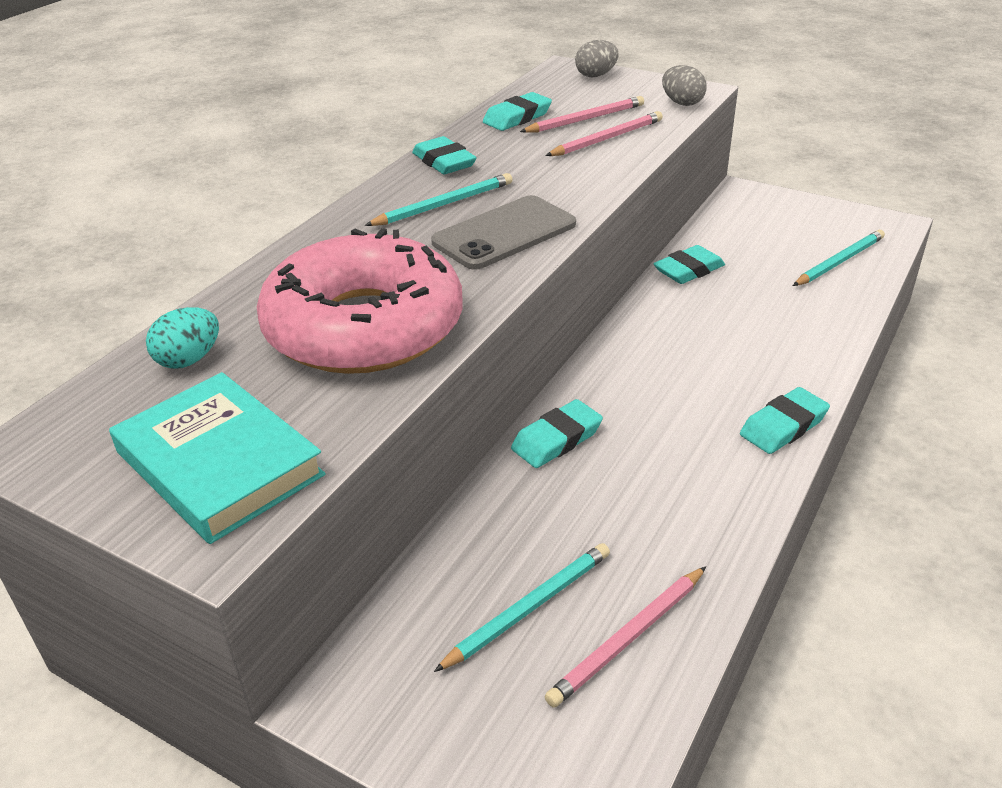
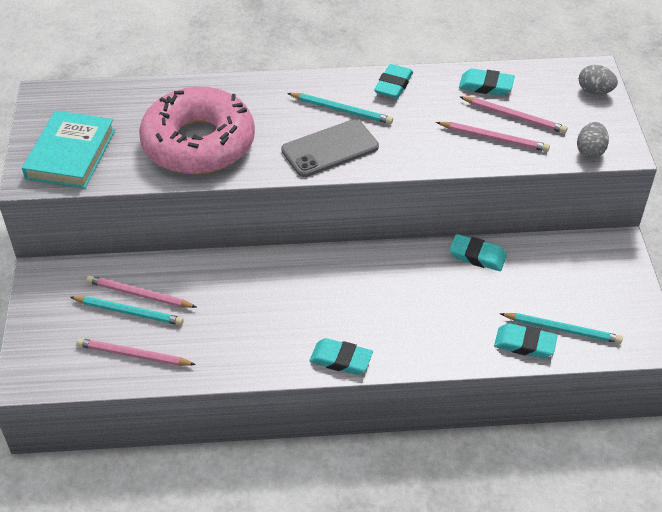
camera: 55 degrees right, 10 degrees up
turquoise egg [146,307,219,369] -> none
grey phone [431,195,576,270] -> grey phone turned 45 degrees counterclockwise [281,119,379,177]
turquoise eraser [511,399,603,468] -> turquoise eraser moved to [494,323,557,358]
none -> pink pencil [87,275,196,308]

